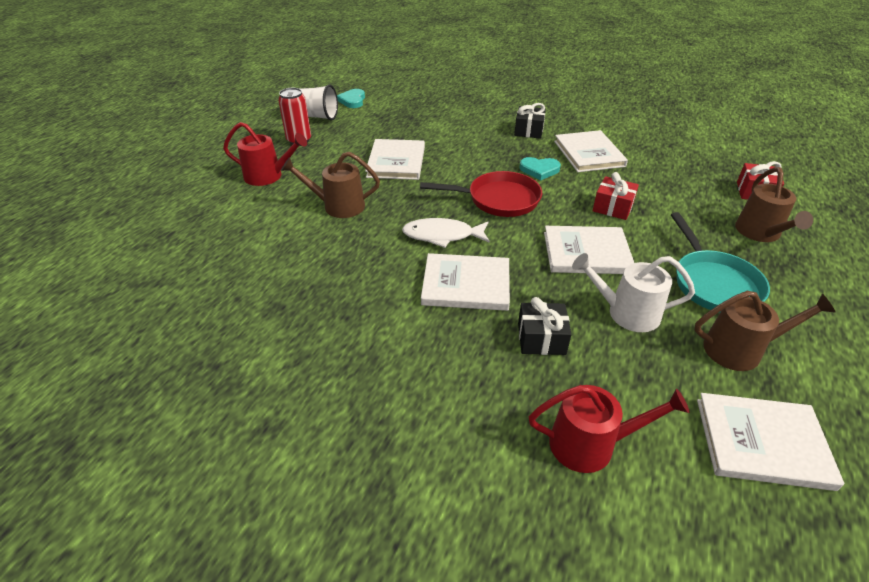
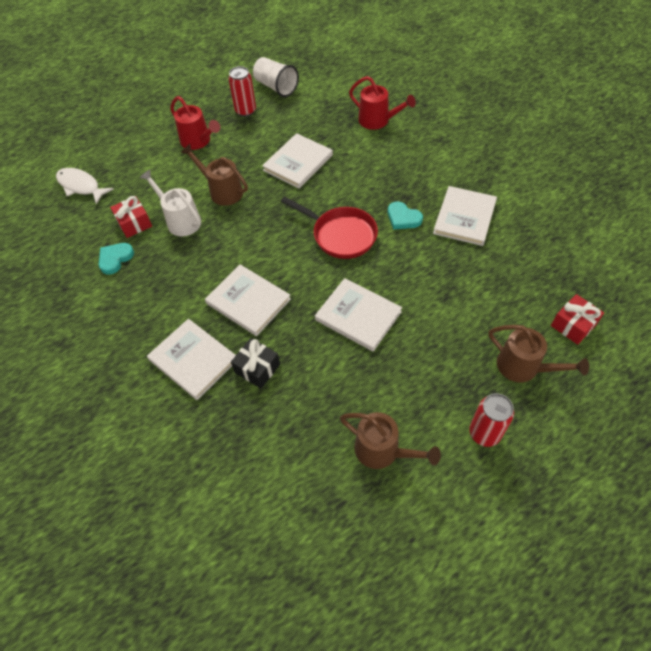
camera: 35 degrees right, 15 degrees up
turquoise heart [337,89,365,108] -> turquoise heart moved to [99,243,134,275]
white fish [402,218,490,248] -> white fish moved to [56,168,114,205]
black gift [514,103,546,139] -> none
red watering can [529,385,690,473] -> red watering can moved to [349,76,416,130]
white watering can [572,253,695,332] -> white watering can moved to [140,170,201,236]
red gift [593,172,639,220] -> red gift moved to [110,196,152,238]
turquoise pan [671,212,770,313] -> none
white book [697,393,844,491] -> white book moved to [147,319,236,400]
brown watering can [735,167,813,242] -> brown watering can turned 90 degrees counterclockwise [489,325,589,382]
none -> red can [469,393,514,447]

